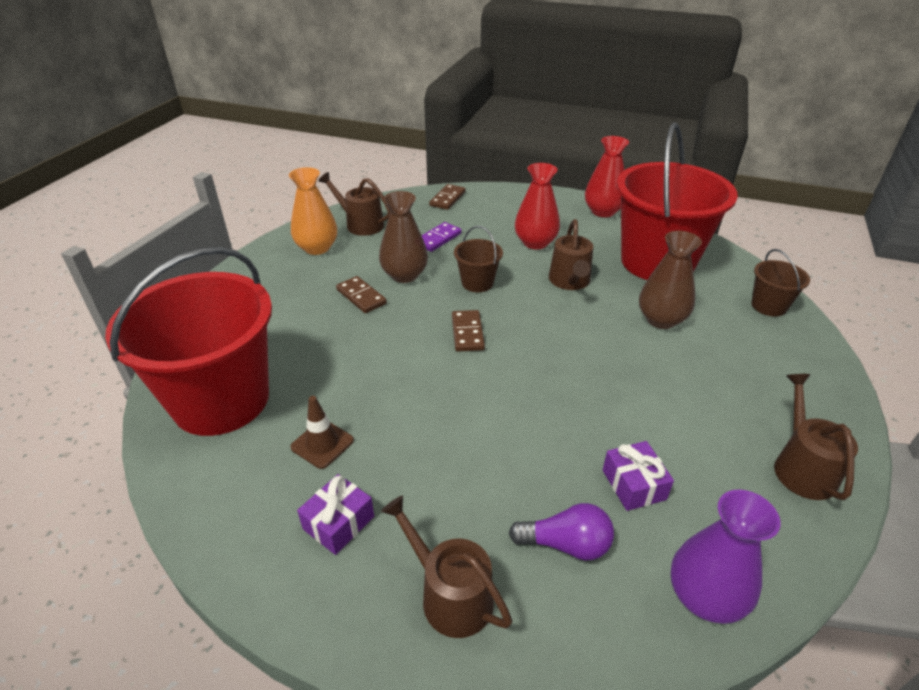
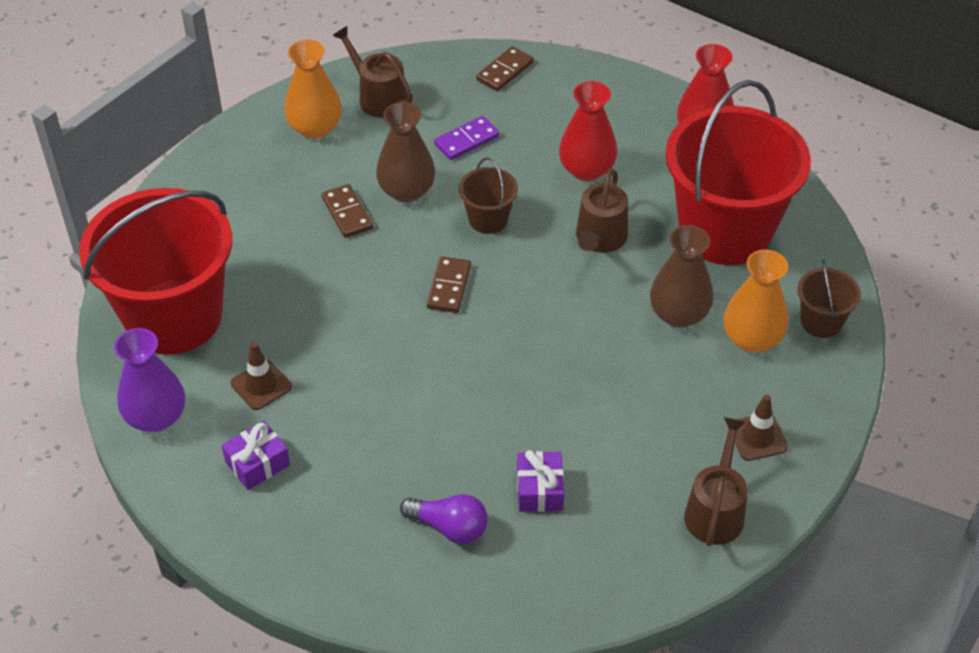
camera: 15 degrees right, 10 degrees up
brown watering can [381,495,512,638] -> none
purple vase [670,489,781,624] -> purple vase moved to [114,328,185,432]
none -> orange vase [724,249,788,353]
none -> brown traffic cone [735,395,788,461]

